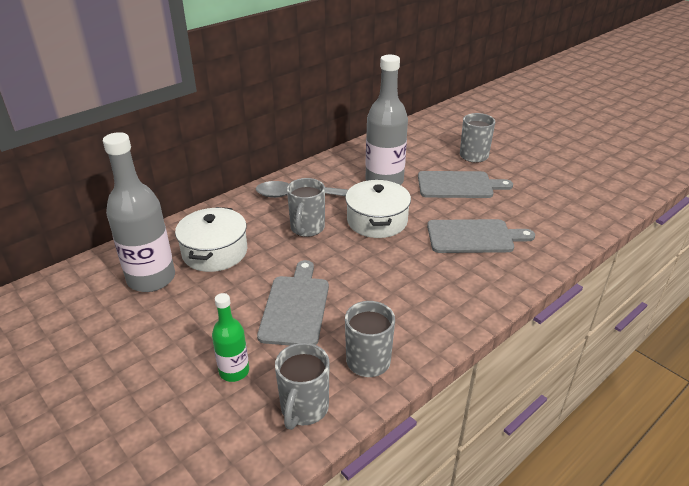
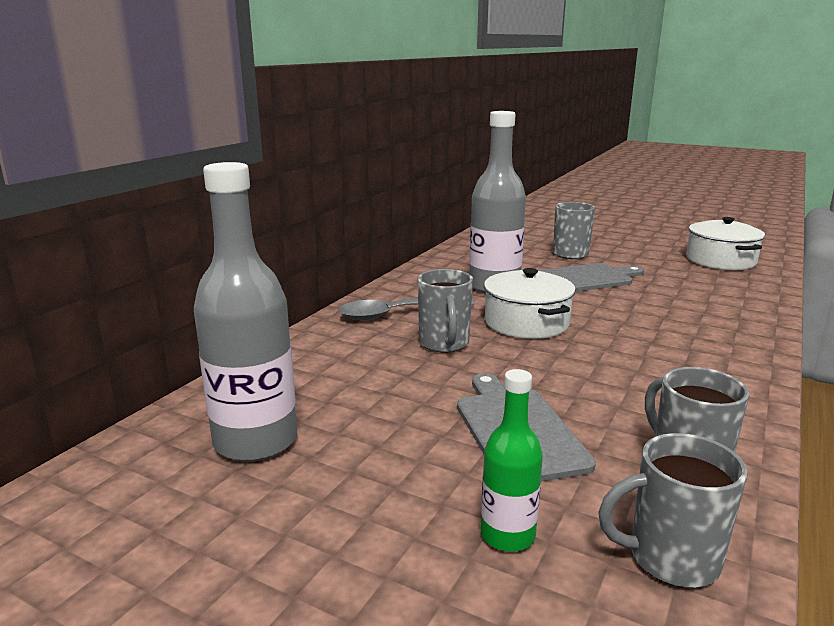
camera: 20 degrees left, 15 degrees down
white pot [175,207,247,272] -> white pot moved to [686,217,765,270]
grey mug [275,343,330,430] -> grey mug turned 90 degrees clockwise [598,433,748,588]
grey cutting board [427,219,535,253] -> none

